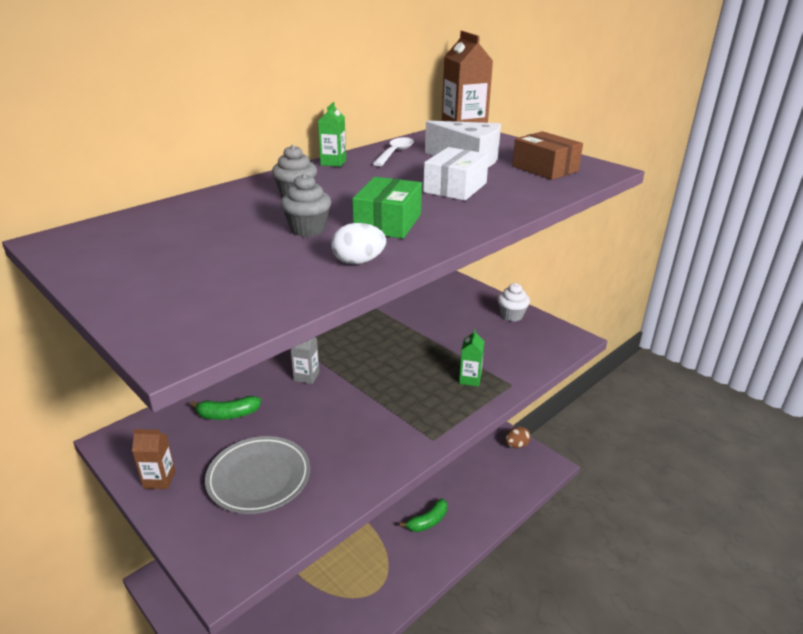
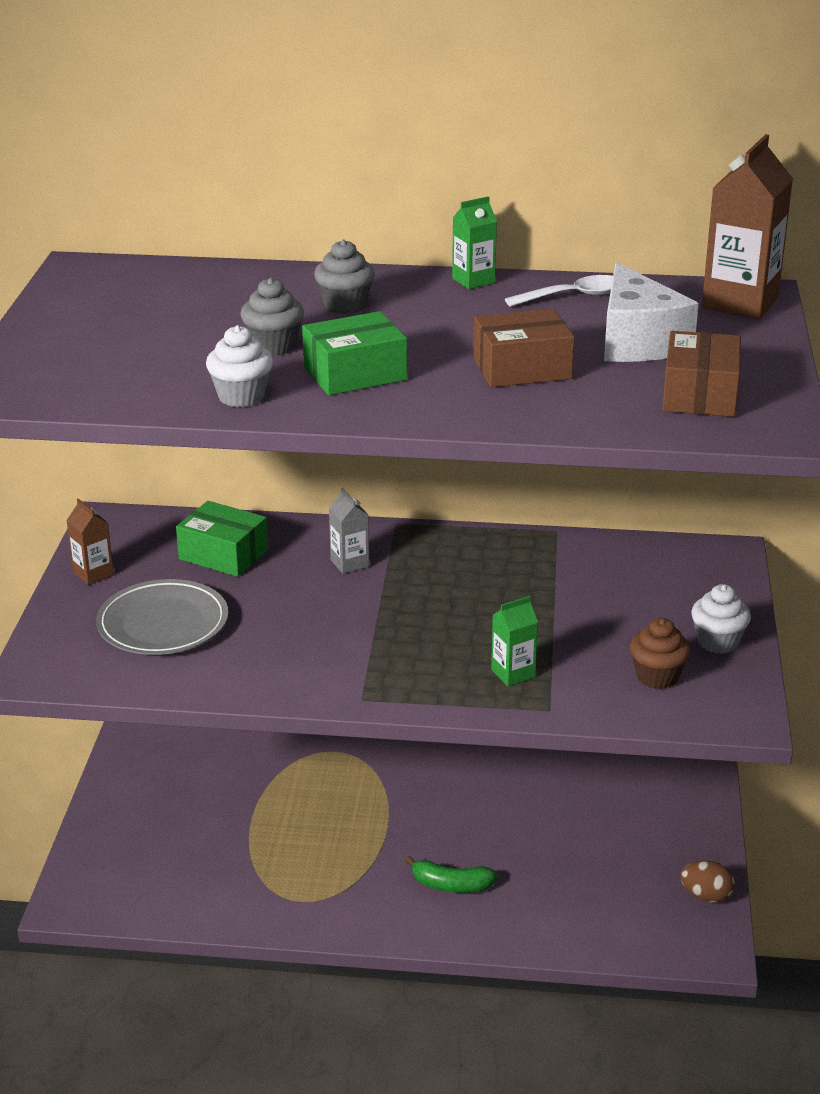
camera: 50 degrees right, 0 degrees up
green banana [190,396,261,420] -> green box [176,501,268,577]
white egg [332,223,386,265] -> white cupcake [206,325,273,407]
white box [423,147,489,201] -> brown box [473,309,575,387]
none -> brown cupcake [630,618,691,689]

